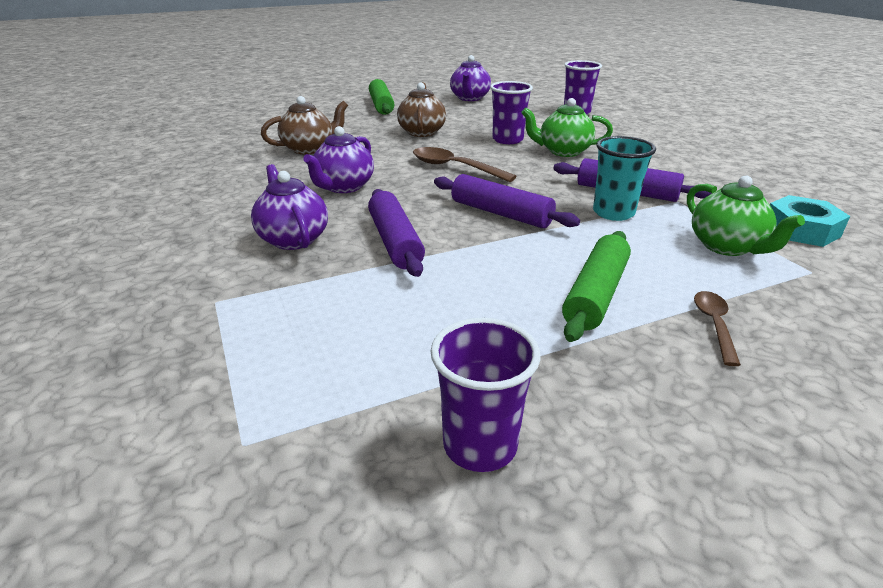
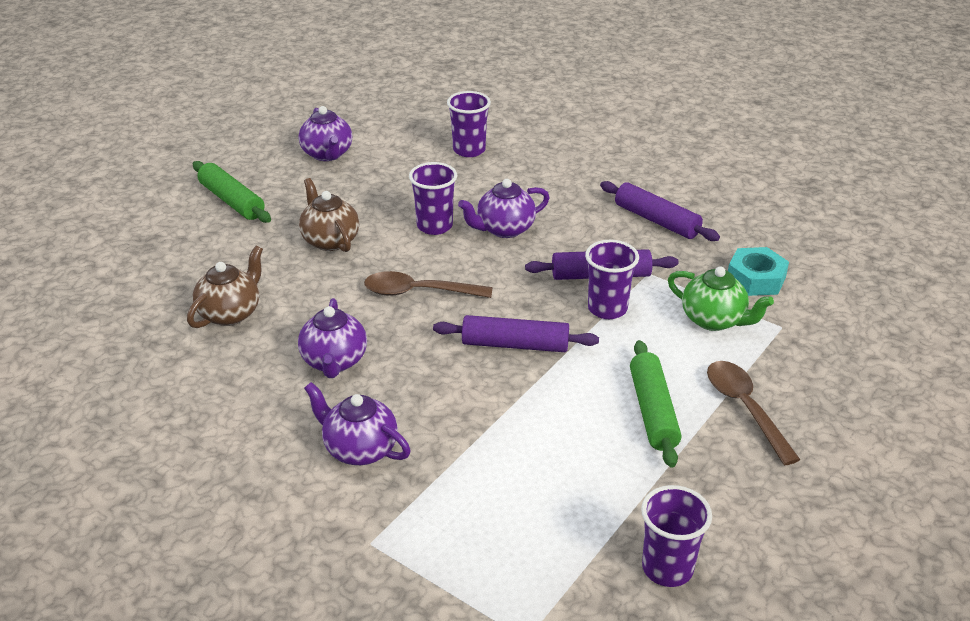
camera: 30 degrees left, 5 degrees up
purple rolling pin [368,189,425,277] -> purple rolling pin moved to [600,181,720,241]
green teapot [521,98,613,157] -> purple teapot [458,179,550,238]
turquoise cup [593,136,656,221] -> purple cup [585,240,639,319]
brown spoon [694,291,741,366] -> brown spoon [707,361,800,465], size x1.66

